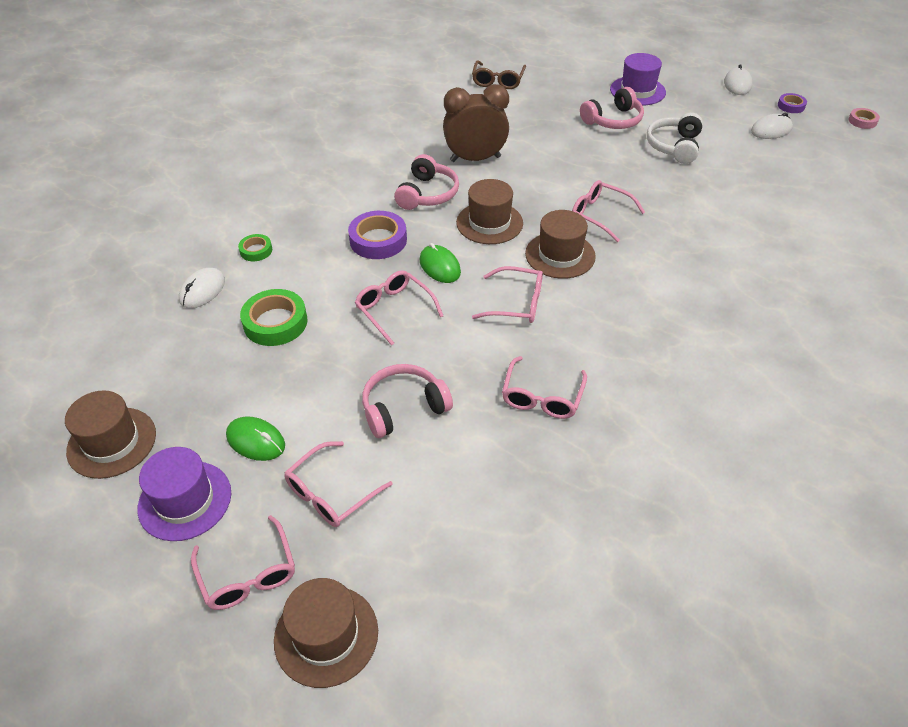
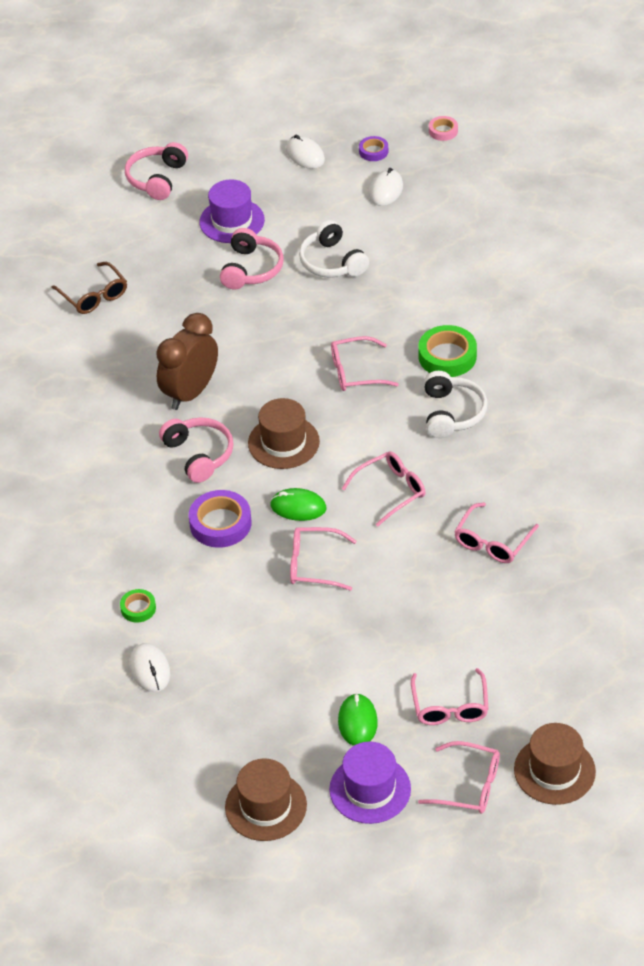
camera: 45 degrees left, 0 degrees up
green mouse [226,416,285,461] -> green mouse turned 75 degrees counterclockwise [338,693,378,746]
green tape [240,289,307,346] -> green tape moved to [418,325,477,377]
pink headphones [362,364,453,438] -> pink headphones moved to [125,142,188,200]
pink glasses [502,356,587,419] -> pink glasses turned 60 degrees clockwise [454,502,539,563]
brown hat [525,210,596,279] -> none
none -> white headphones [424,371,488,438]

